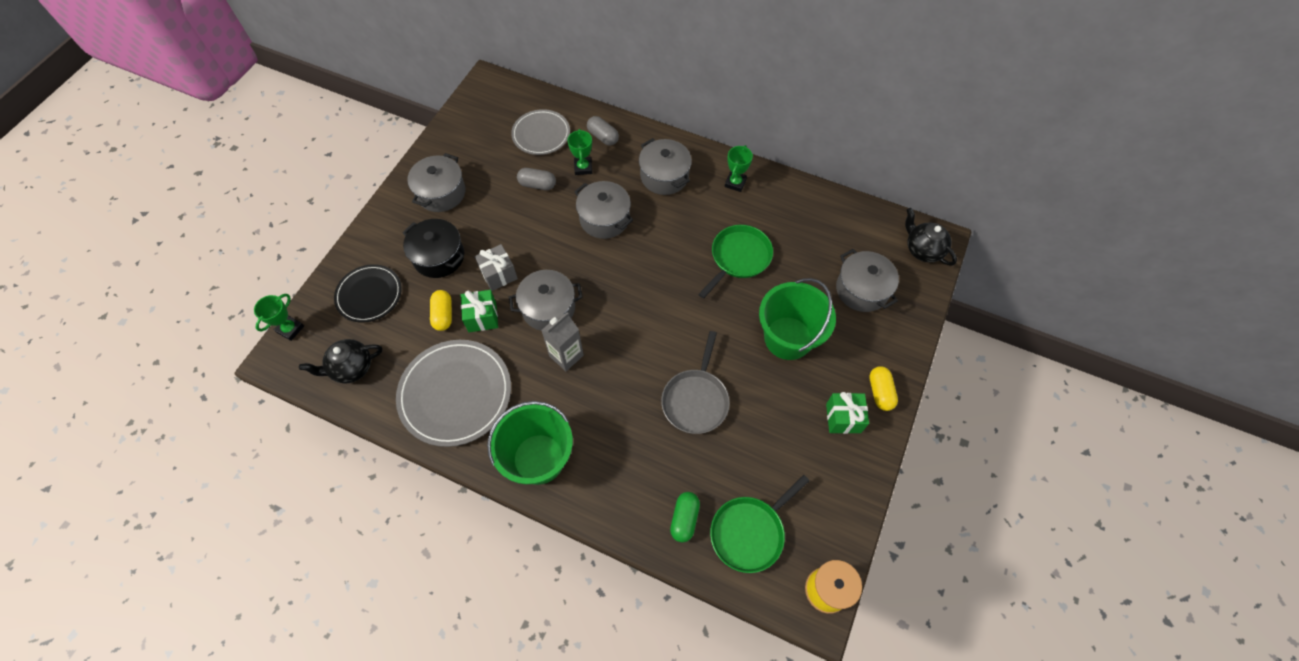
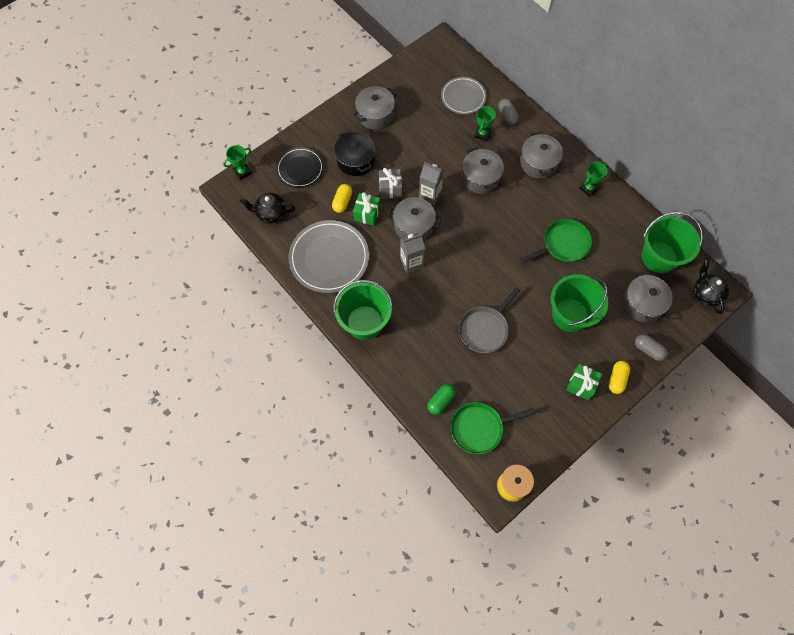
camera: 25 degrees right, 5 degrees up
grey capsule [517,168,556,190] -> grey capsule moved to [635,334,668,361]
none -> grey carton [419,162,444,206]
none -> green bucket [642,212,703,273]

